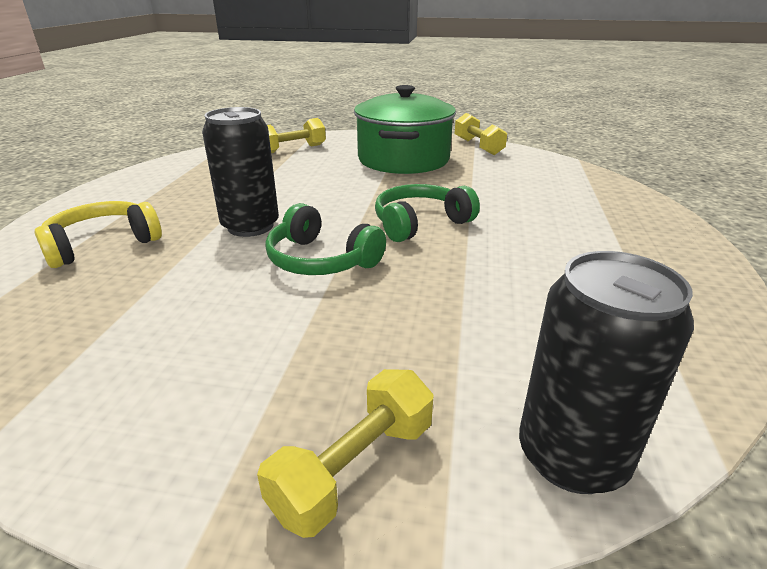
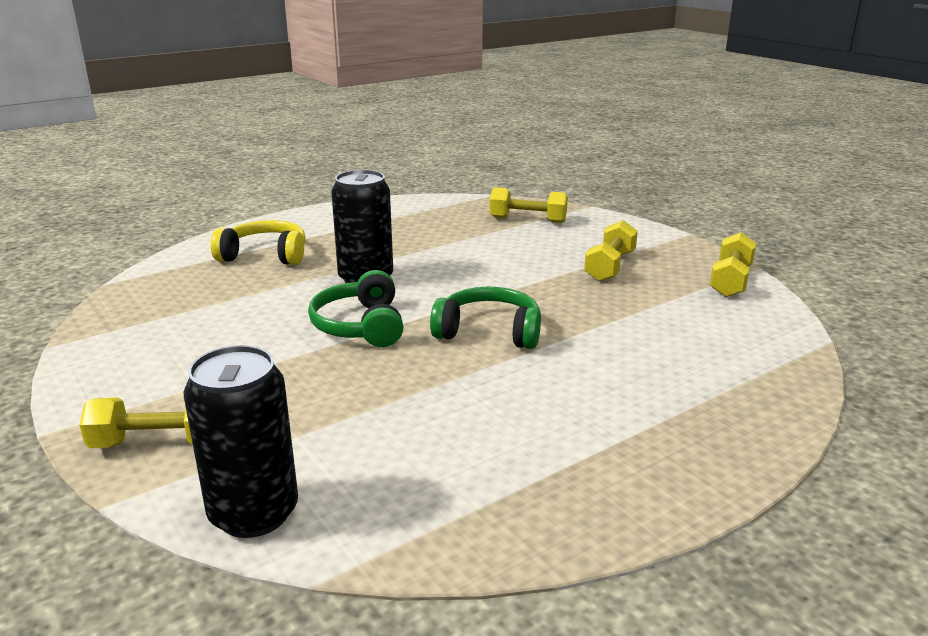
camera: 45 degrees right, 5 degrees down
green pot [354,85,456,174] -> yellow dumbbell [584,220,638,282]

